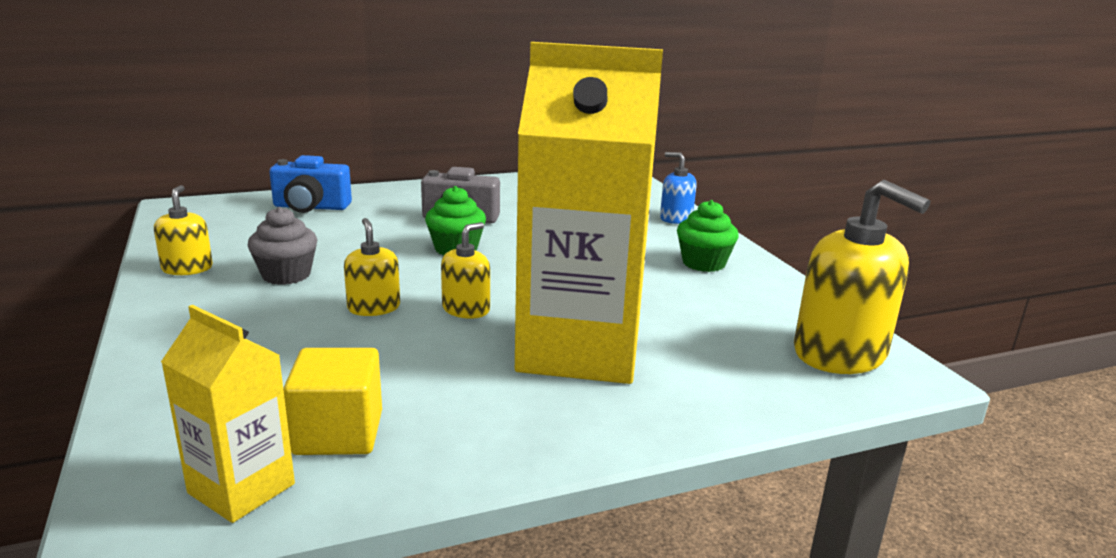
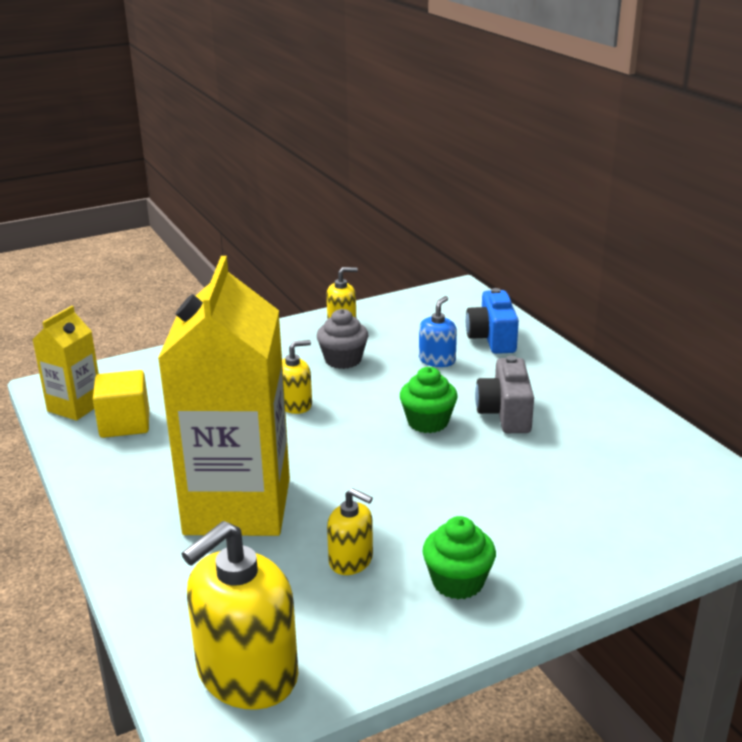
camera: 85 degrees right, 5 degrees up
yellow soap dispenser [441,222,490,319] -> yellow soap dispenser moved to [327,488,373,575]
blue soap dispenser [660,152,697,224] -> blue soap dispenser moved to [419,296,457,367]

